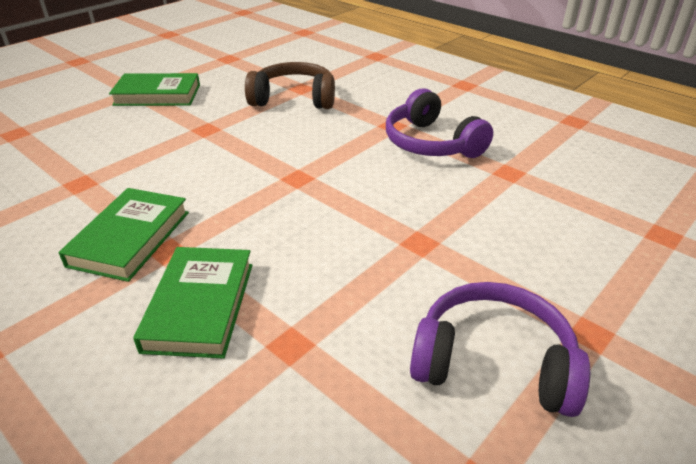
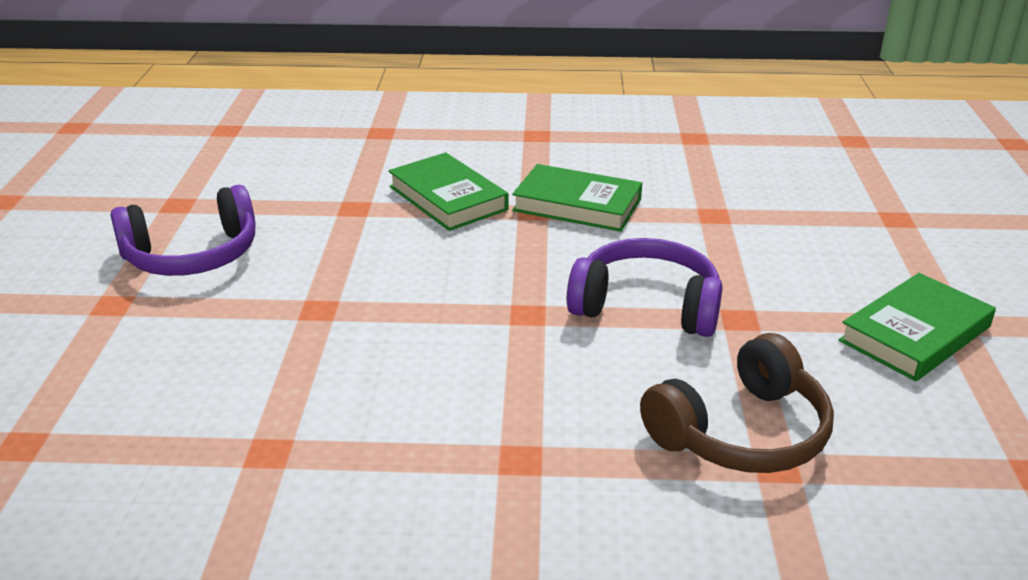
camera: 140 degrees right, 5 degrees down
green book [58,188,189,282] -> green book turned 45 degrees counterclockwise [512,164,642,232]
purple headphones [386,88,493,158] -> purple headphones moved to [567,238,723,337]

